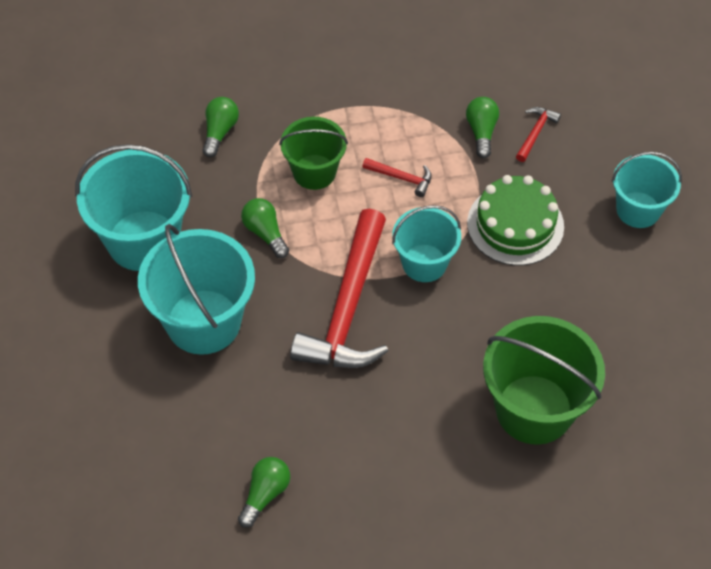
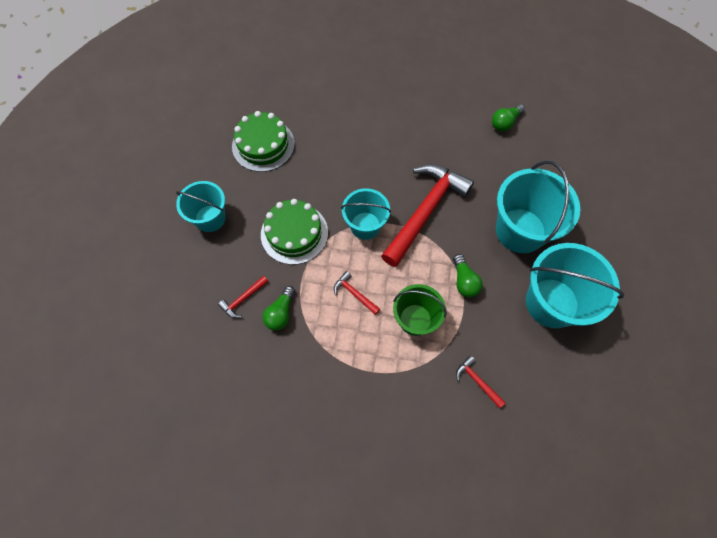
camera: 160 degrees left, 10 degrees up
green light bulb [203,97,239,158] -> red hammer [456,355,506,408]
green bucket [483,316,605,445] -> none
none -> green cake [232,111,295,172]

